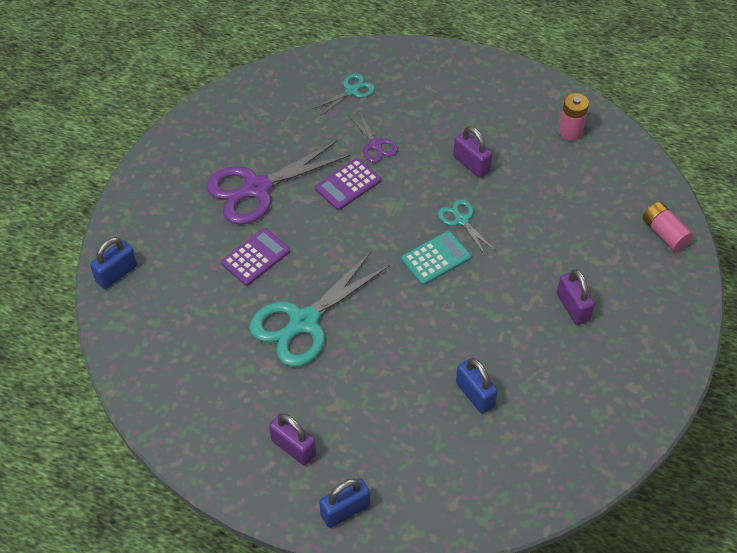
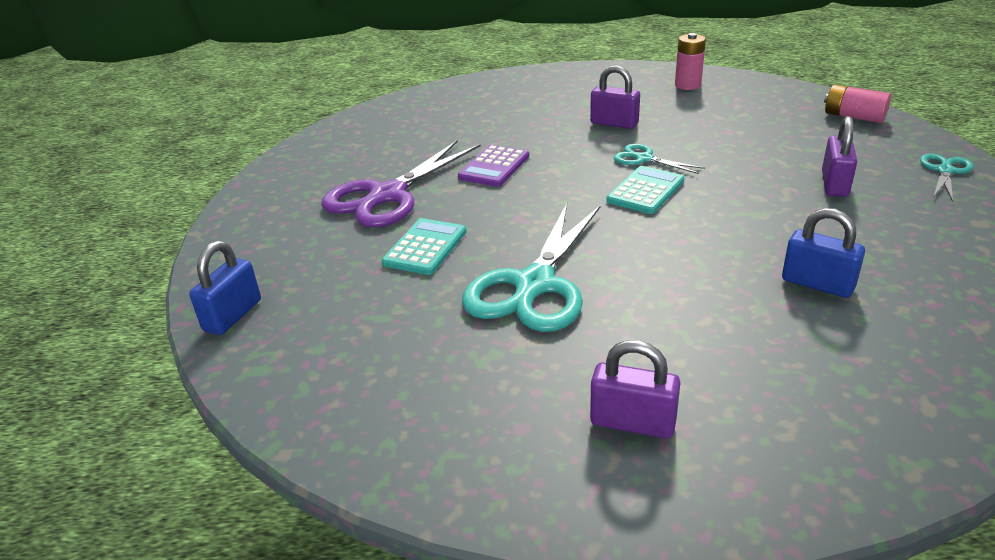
camera: 20 degrees left, 20 degrees down
purple calculator [221,228,290,286] -> turquoise calculator [382,218,467,275]
turquoise scissors [312,73,375,116] -> turquoise scissors moved to [920,153,973,202]
blue padlock [319,478,370,528] -> none
purple scissors [349,111,398,163] -> none
purple padlock [557,269,595,325] -> purple padlock turned 60 degrees clockwise [822,116,857,197]

